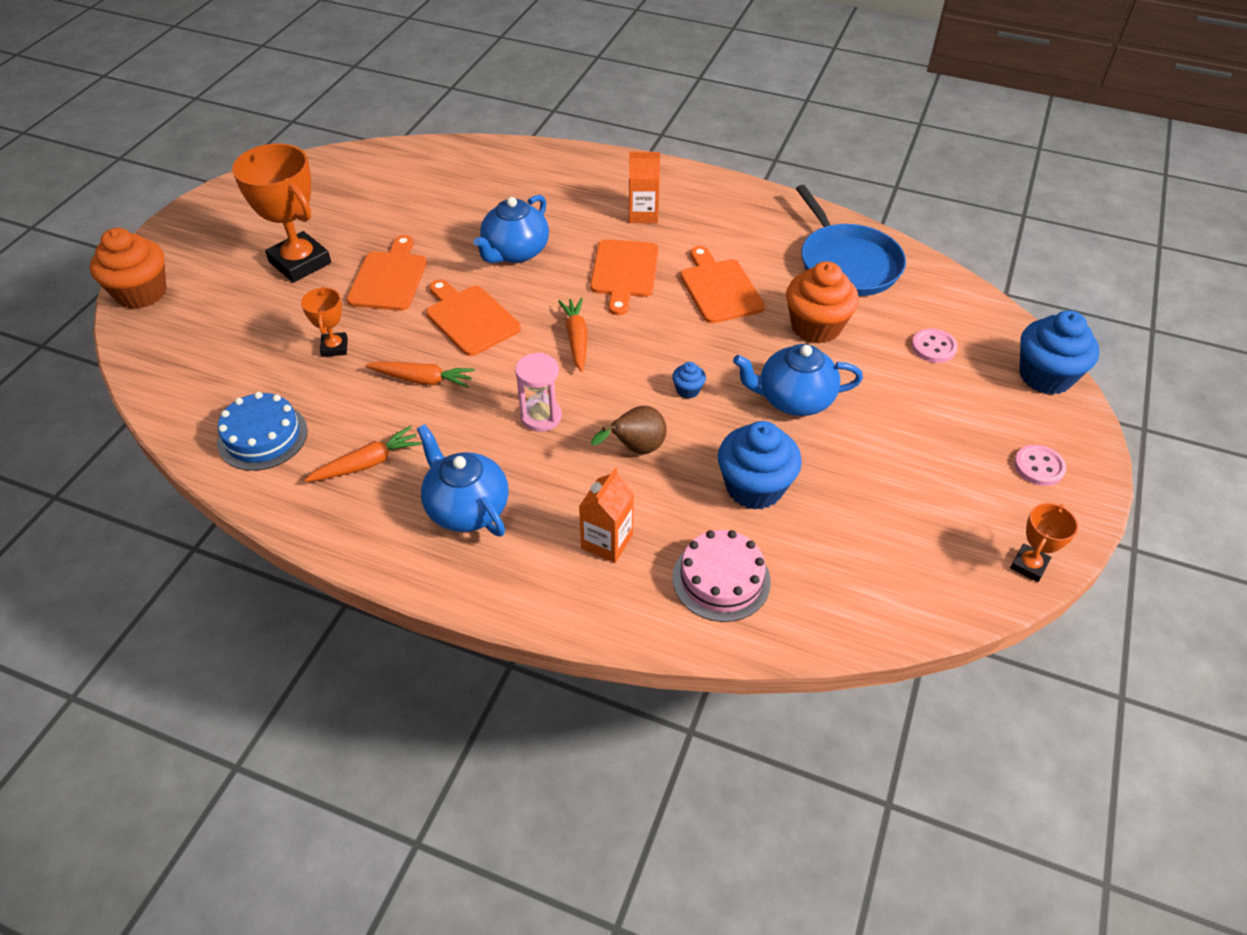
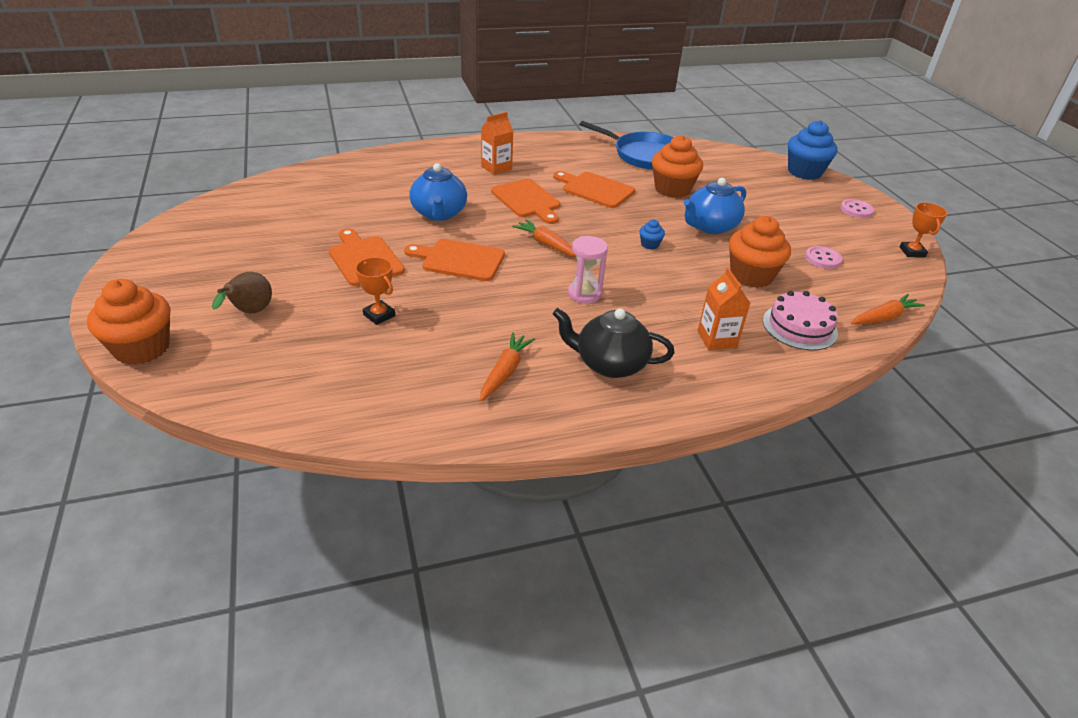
camera: 40 degrees left, 10 degrees down
blue cake [217,392,308,471] -> none
orange trophy [232,143,331,283] -> none
orange carrot [366,361,475,388] -> orange carrot moved to [851,294,925,324]
blue teapot [417,424,509,537] -> black teapot [553,308,675,378]
brown pear [591,406,667,454] -> brown pear moved to [212,272,272,313]
blue cupcake [718,421,802,510] -> orange cupcake [729,216,791,288]
pink button [912,328,958,363] -> pink button moved to [805,246,842,269]

